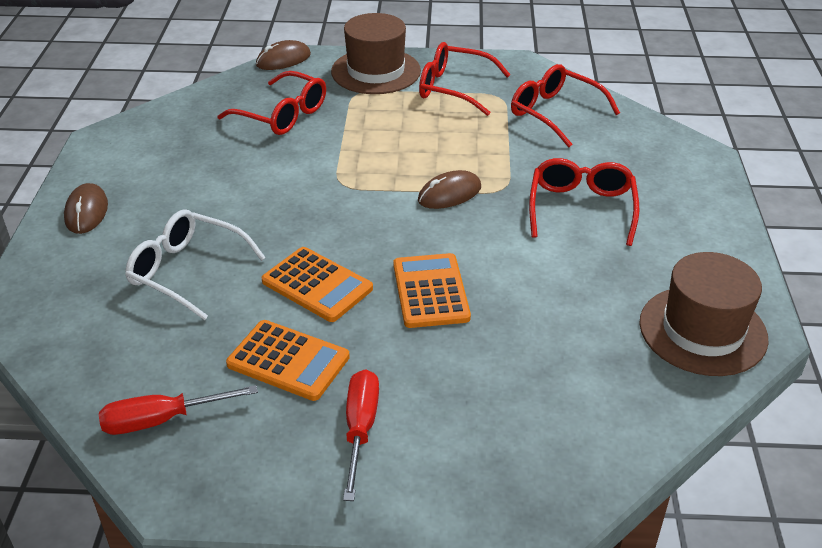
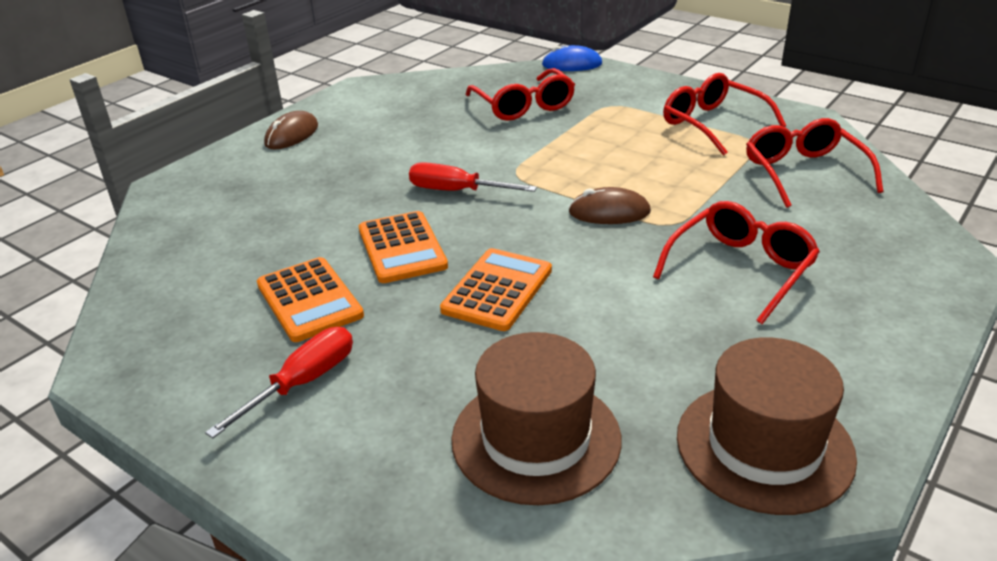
camera: 35 degrees right, 5 degrees down
red screwdriver [99,385,258,435] -> red screwdriver moved to [409,162,537,192]
white glasses [125,209,266,320] -> none
brown mouse [256,40,311,70] -> blue mouse [542,45,602,71]
brown hat [331,13,421,94] -> brown hat moved to [451,332,622,505]

